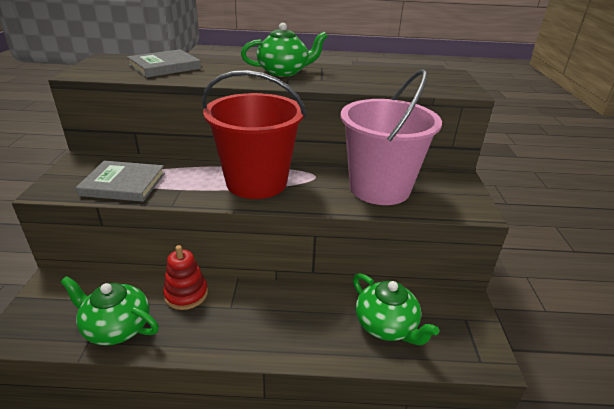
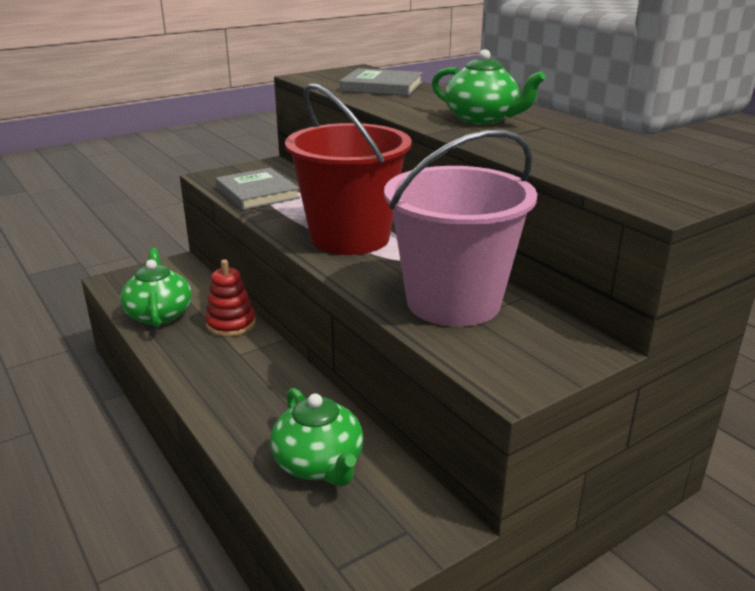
camera: 55 degrees right, 5 degrees down
green teapot [353,273,439,345] -> green teapot turned 45 degrees counterclockwise [270,388,364,487]

